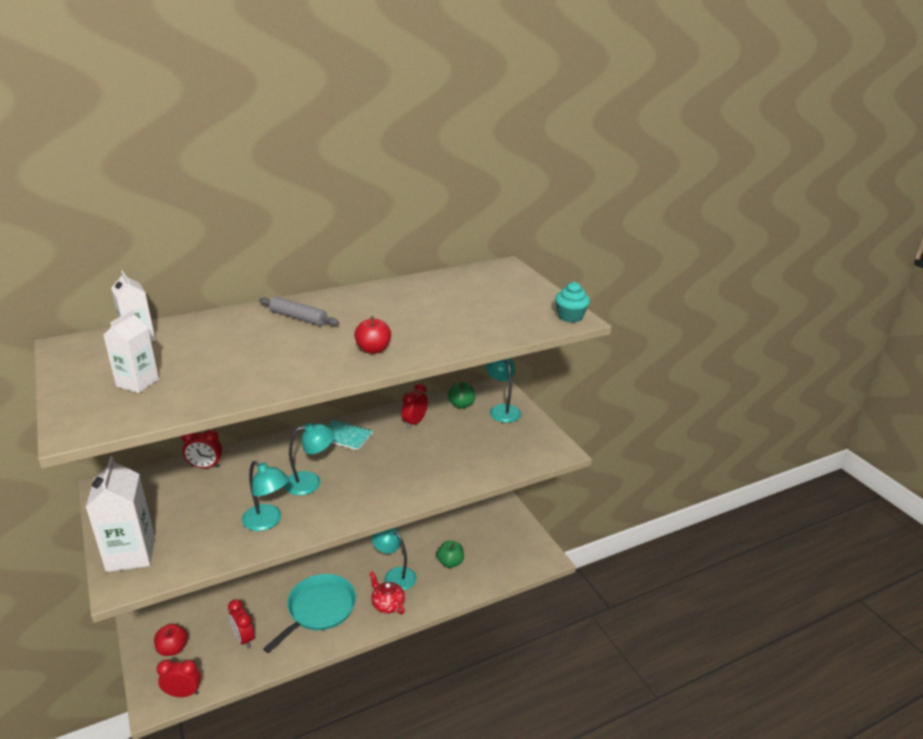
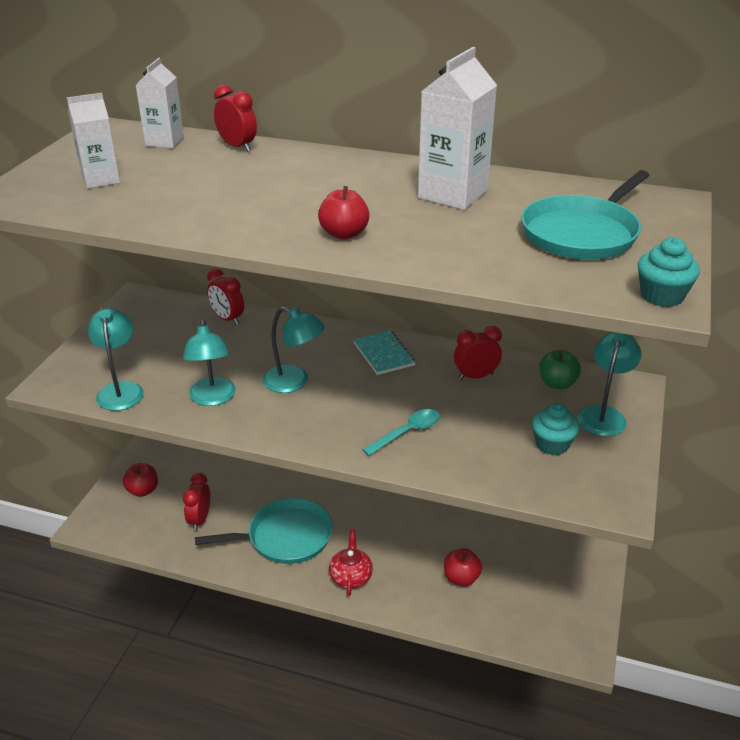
camera: 45 degrees right, 5 degrees up
white carton [85,456,155,572] -> white carton moved to [418,47,497,210]
red clock [157,660,201,697] -> red clock moved to [214,85,257,152]
grey rolling pin [259,297,339,326] -> none
turquoise lamp [372,528,416,590] -> turquoise lamp moved to [88,308,144,411]
green apple [437,541,464,568] -> red apple [444,548,482,586]
none -> turquoise spoon [362,409,440,456]
none -> turquoise pan [521,170,650,260]
none -> turquoise cupcake [532,403,579,455]

